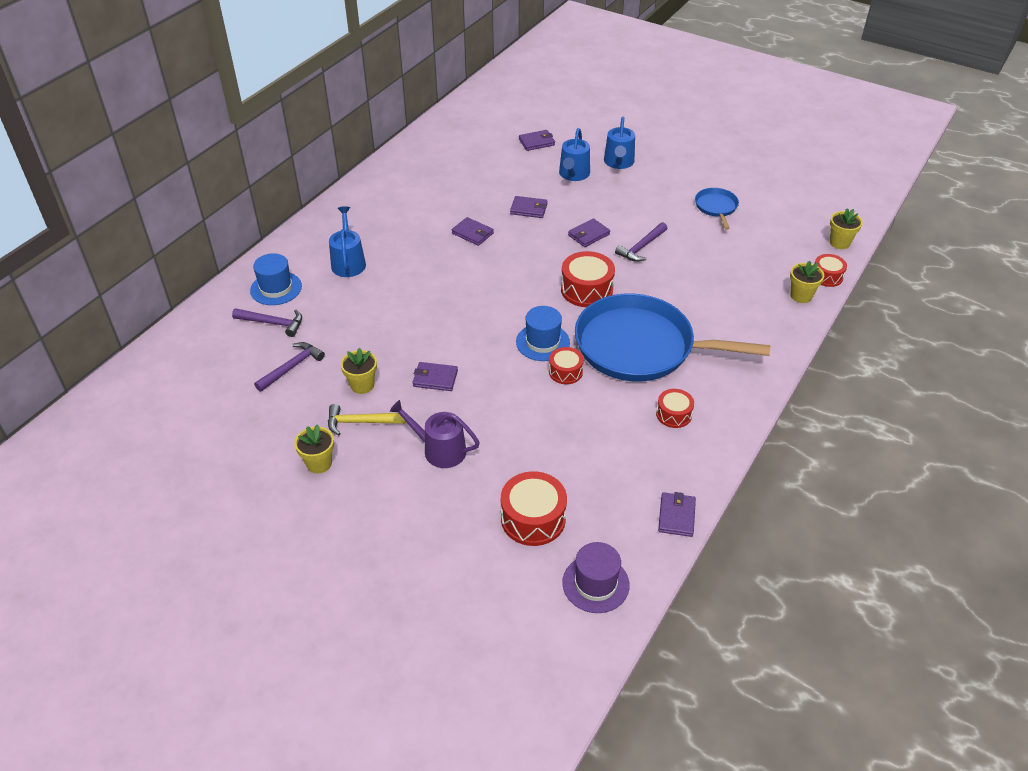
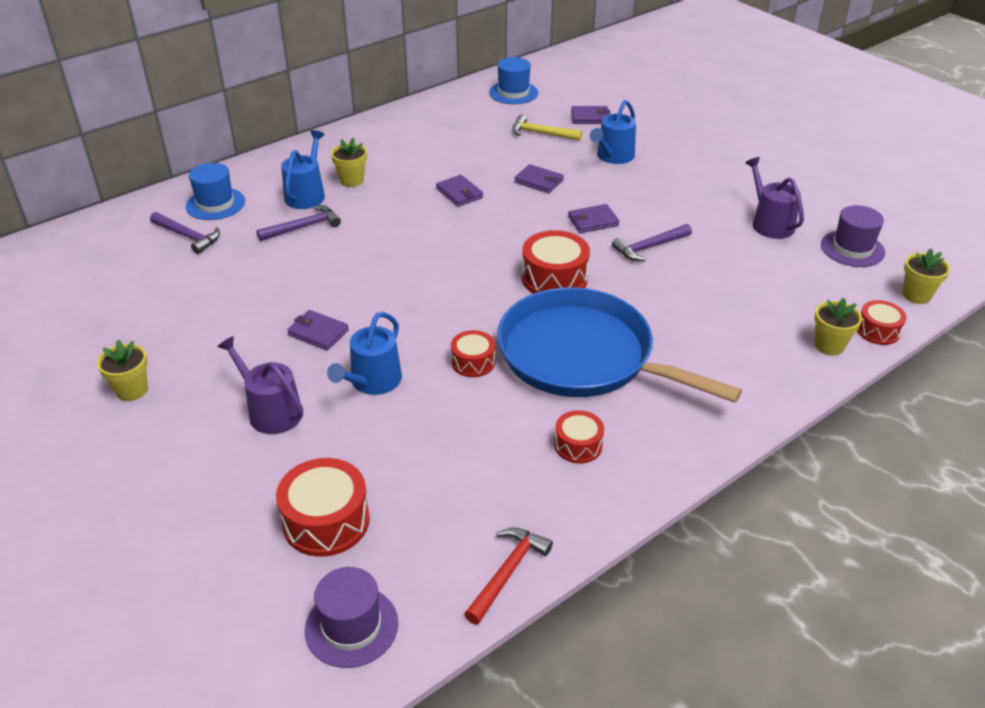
camera: 20 degrees right, 5 degrees down
purple hammer [254,342,325,392] -> purple hammer moved to [256,205,341,241]
yellow hammer [328,404,406,435] -> yellow hammer moved to [512,115,582,141]
yellow flower pot [341,348,377,394] -> yellow flower pot moved to [331,138,367,187]
blue hat [516,306,570,361] -> blue hat moved to [489,57,538,104]
blue watering can [604,116,635,169] -> blue watering can moved to [327,312,402,395]
purple wallet [658,492,696,537] -> red hammer [464,527,553,625]
blue pan [695,188,739,230] -> purple watering can [745,157,804,239]
none -> purple hat [821,205,885,267]

